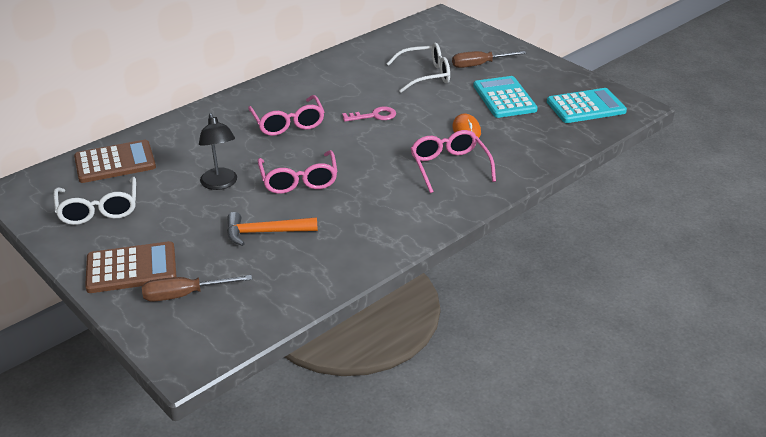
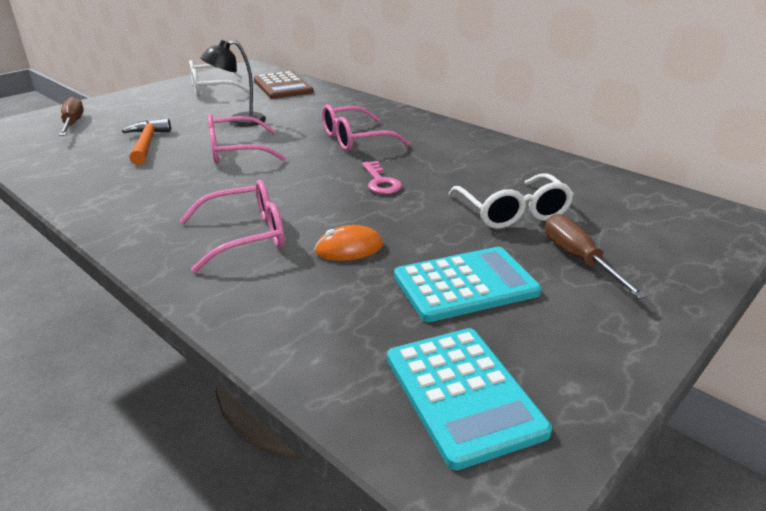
camera: 85 degrees right, 5 degrees down
brown calculator [85,241,177,293] -> none

